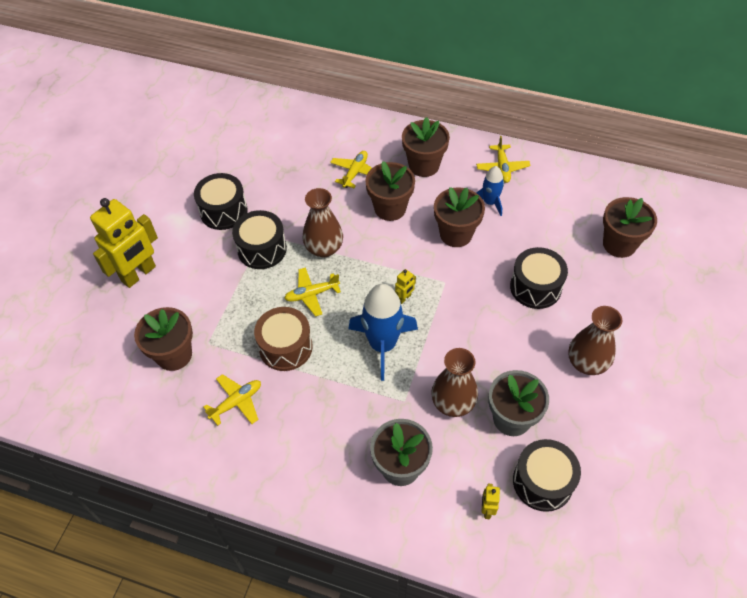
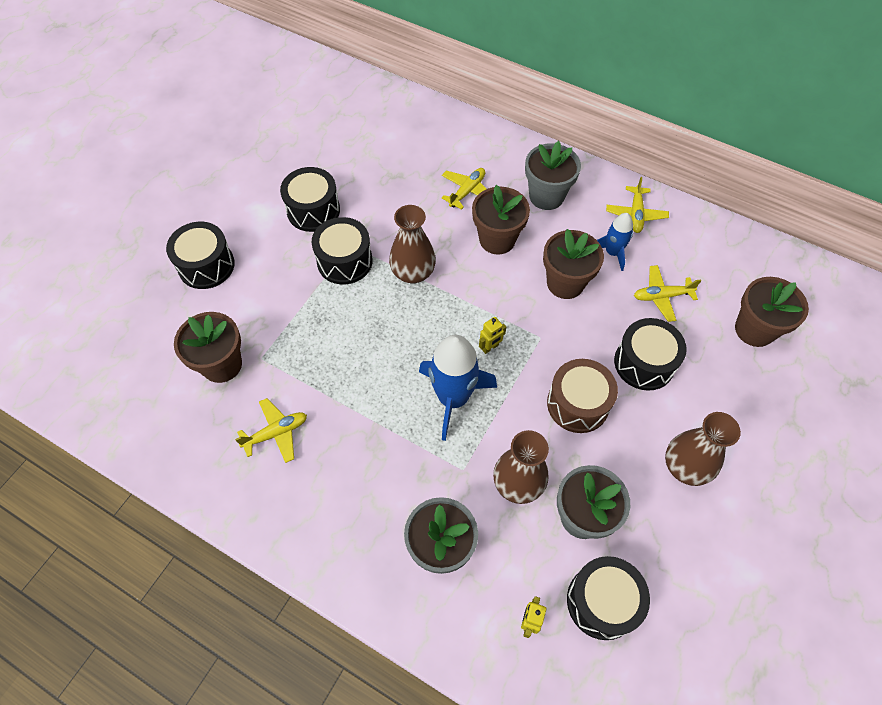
camera: 10 degrees right, 5 degrees up
yellow robot [90,198,158,288] -> black drum [166,222,235,289]
brown drum [254,307,313,371] -> brown drum moved to [547,359,618,433]
yellow plane [284,267,341,317] -> yellow plane moved to [634,265,701,322]
brown flower pot [402,117,450,177] -> grey flower pot [525,141,581,210]

